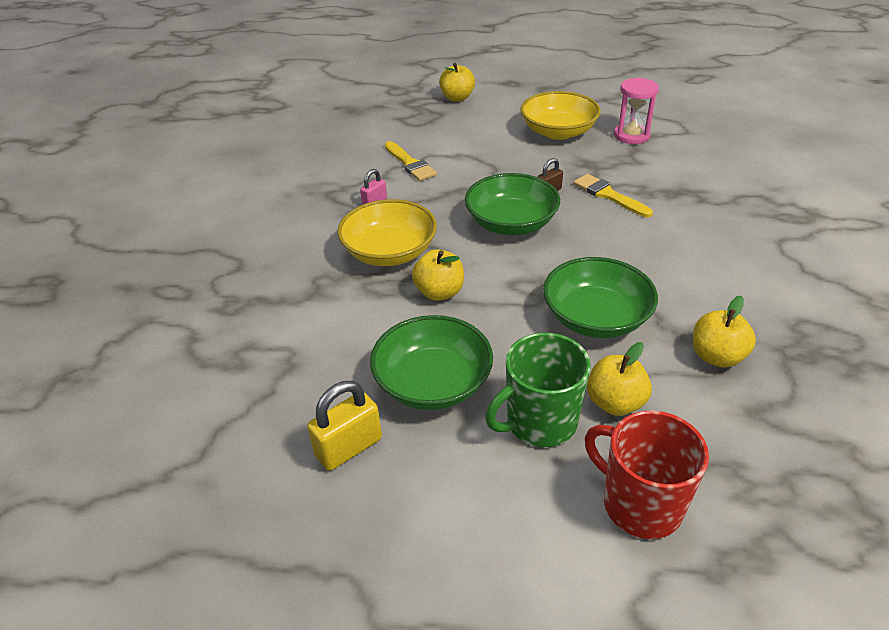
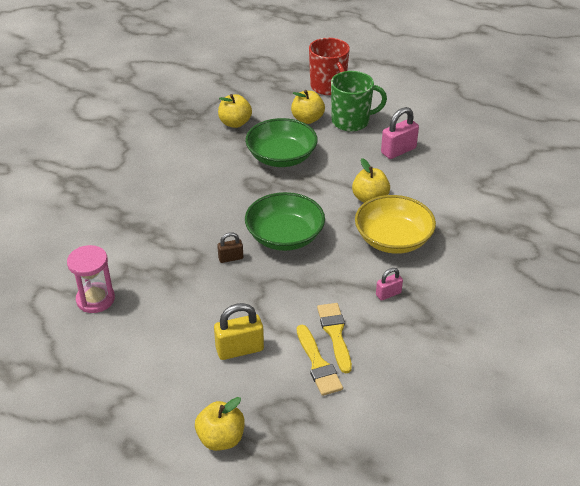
camera: 160 degrees left, 0 degrees up
yellow padlock [307,381,382,471] -> yellow padlock moved to [214,303,264,360]
green bowl [370,315,493,410] -> pink padlock [381,107,419,159]
yellow bowl [520,91,601,140] -> none
yellow brush [574,174,653,217] -> yellow brush moved to [297,325,343,396]

